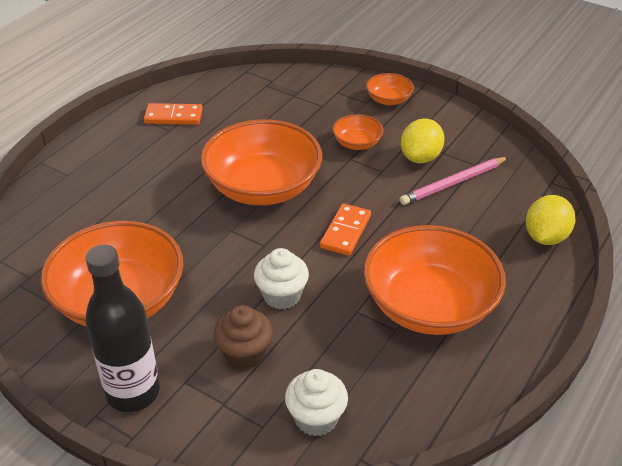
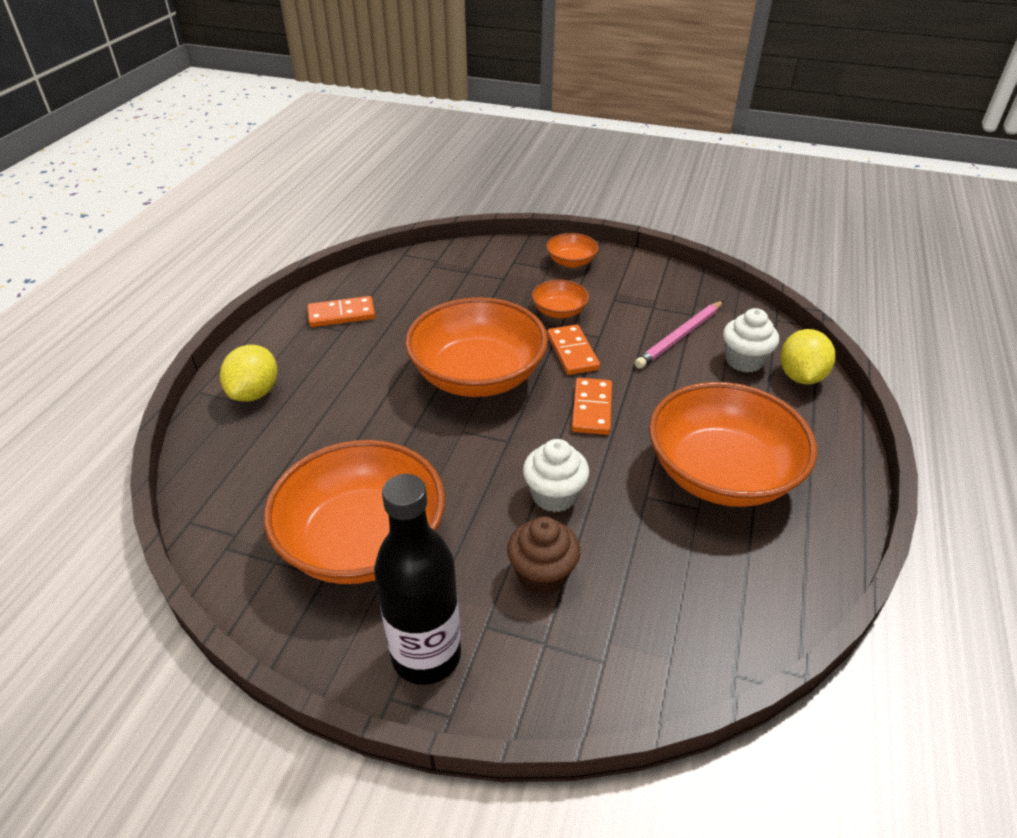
camera: 15 degrees left, 0 degrees up
white cupcake [285,369,348,436] -> white cupcake moved to [723,308,779,373]
yellow lemon [401,118,445,163] -> yellow lemon moved to [220,345,277,402]
none -> orange domino [547,324,600,375]

